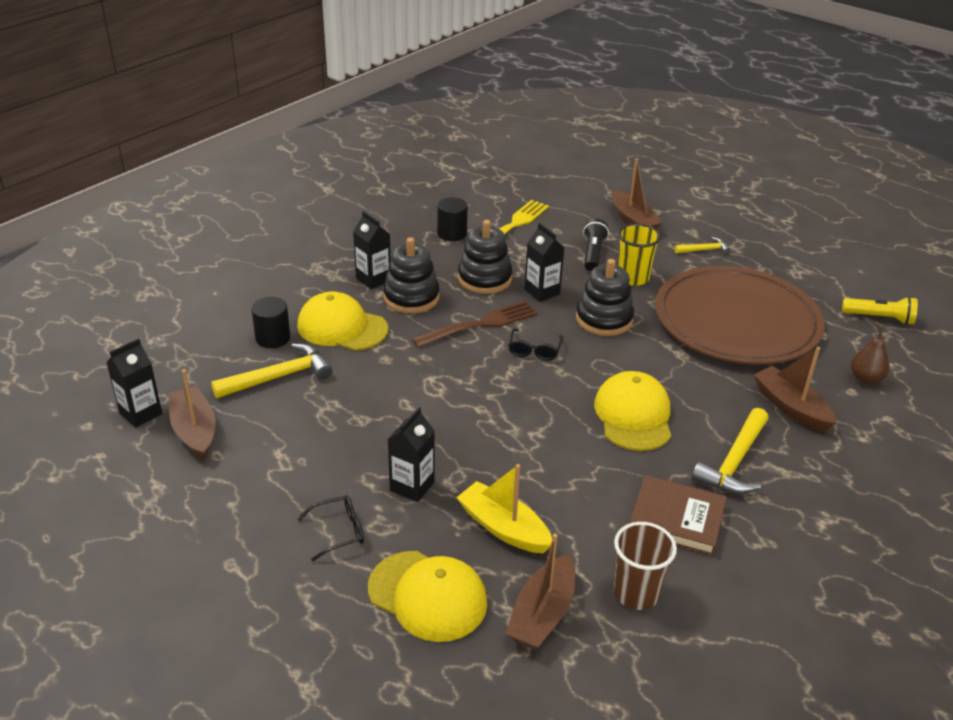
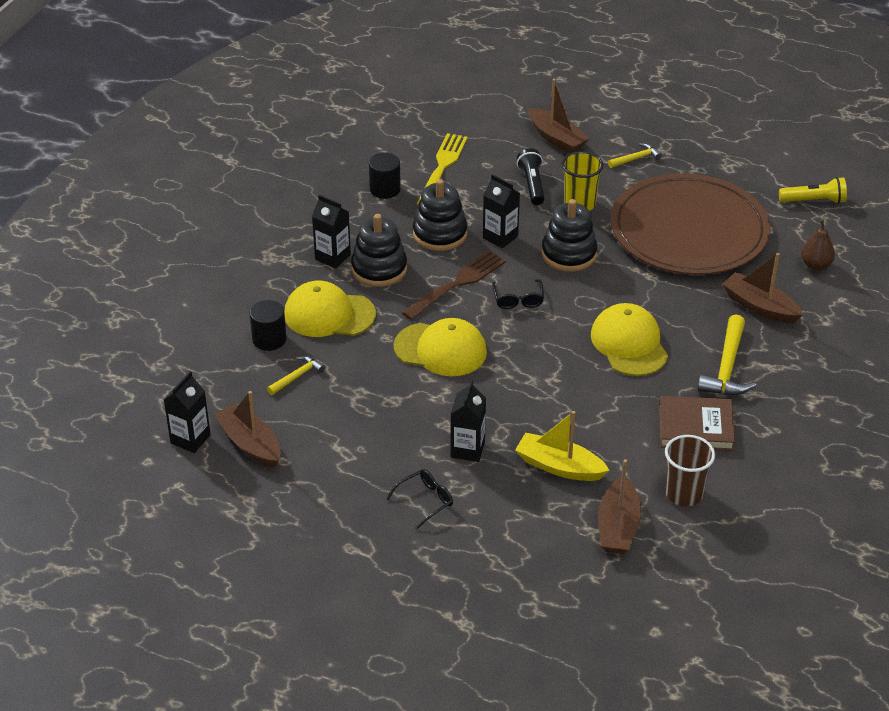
camera: 15 degrees left, 5 degrees up
yellow hammer [211,343,333,398] -> yellow hammer [267,356,325,395], size x0.57
yellow cap [368,551,487,642] -> yellow cap moved to [393,318,487,376]

